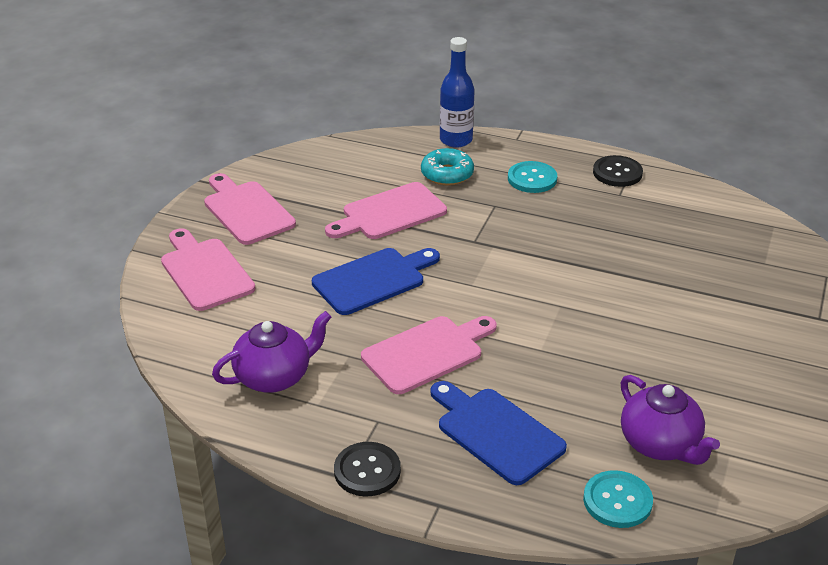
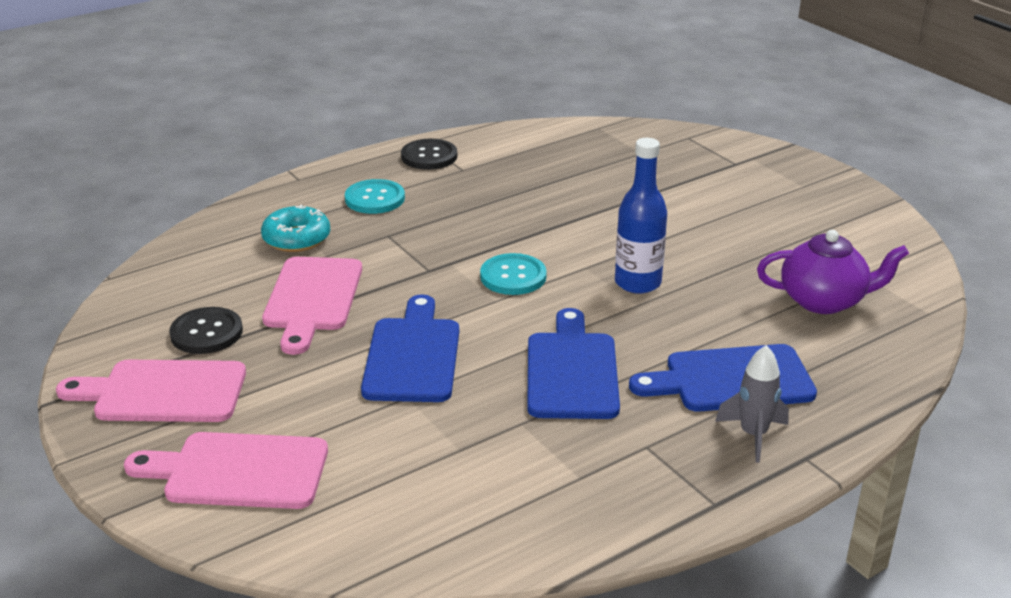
camera: 55 degrees left, 5 degrees down
purple teapot [212,311,331,393] -> none
black button [334,442,401,496] -> black button moved to [169,307,243,354]
pink cutting board [361,316,497,394] -> blue cutting board [527,308,620,419]
blue bottle [440,37,475,148] -> blue bottle moved to [615,138,667,294]
turquoise button [583,470,653,528] -> turquoise button moved to [480,253,547,295]
none -> grey rocket [715,345,789,463]

